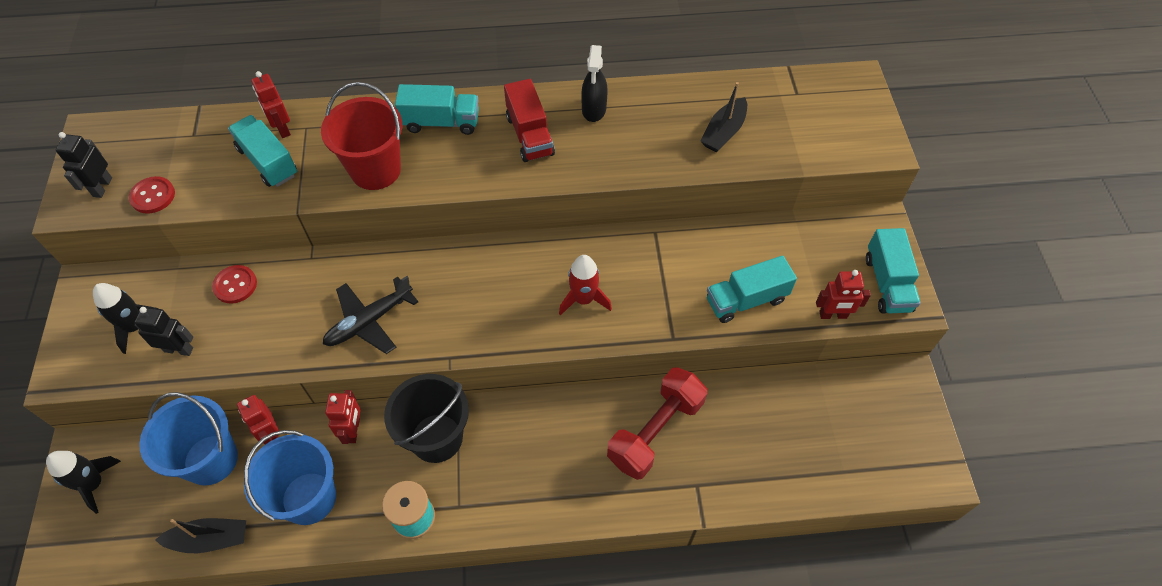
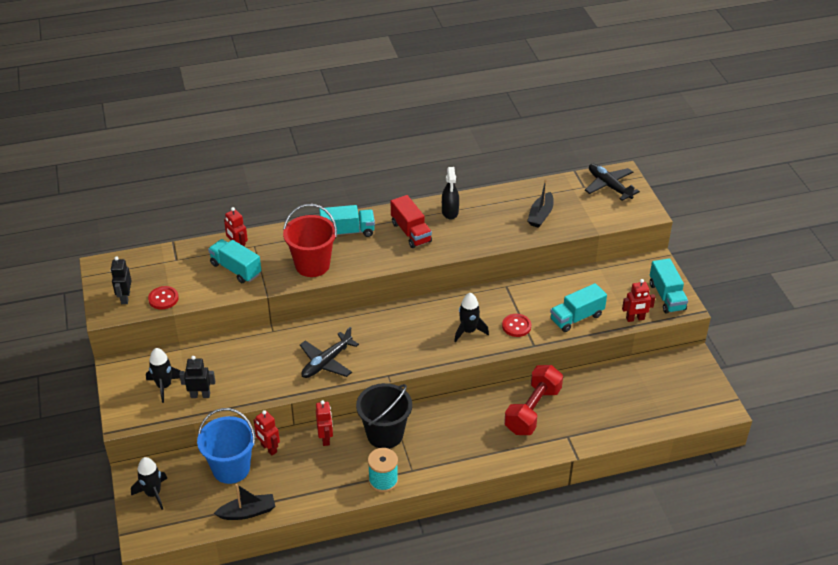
camera: 10 degrees left, 15 degrees down
red button [212,265,257,304] -> red button moved to [502,314,531,337]
blue bucket [244,430,336,525] -> none
red rocket [559,255,612,316] -> black rocket [454,293,489,342]
none -> black plane [585,164,640,201]

